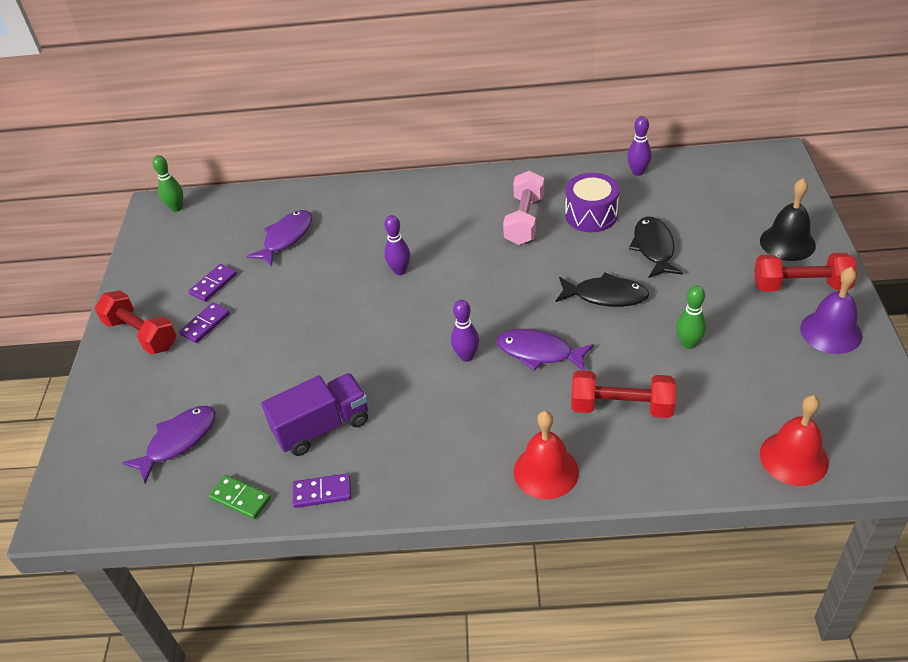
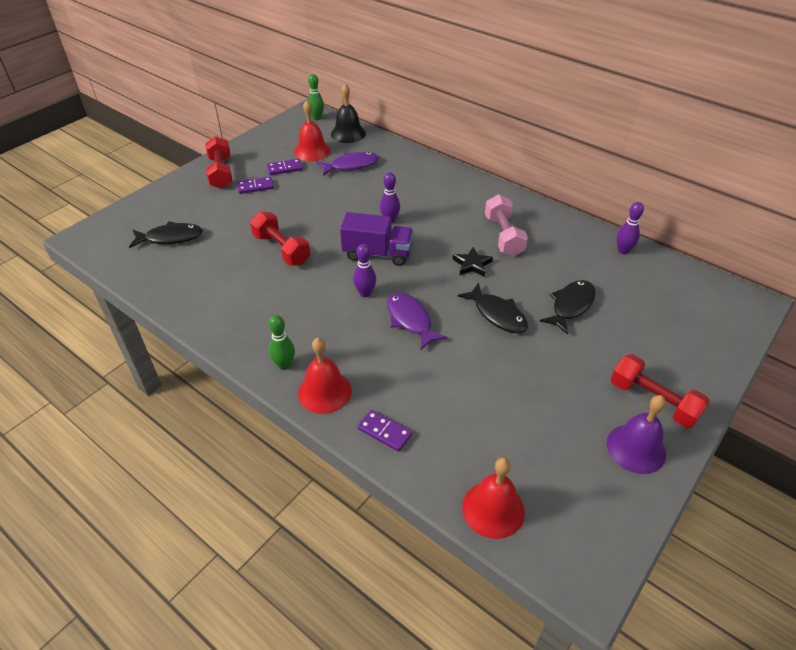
camera: 35 degrees right, 0 degrees up
purple fish [122,406,216,484] -> black fish [129,221,203,248]
green domino [209,475,271,519] -> none
purple truck [261,373,368,456] -> purple truck moved to [340,212,414,266]
purple domino [293,473,351,508] -> purple domino moved to [357,410,412,452]
pink dumbbell [503,170,544,245] -> pink dumbbell turned 60 degrees counterclockwise [485,194,528,256]
purple drum [565,173,619,232] -> none
red dumbbell [571,370,676,418] -> red dumbbell moved to [250,212,310,265]
green bowling pin [676,285,706,349] -> green bowling pin moved to [269,315,295,370]
black bell [760,179,816,261] -> black bell moved to [331,84,366,143]
none -> red bell [294,100,331,161]
none -> black star [453,247,493,277]

